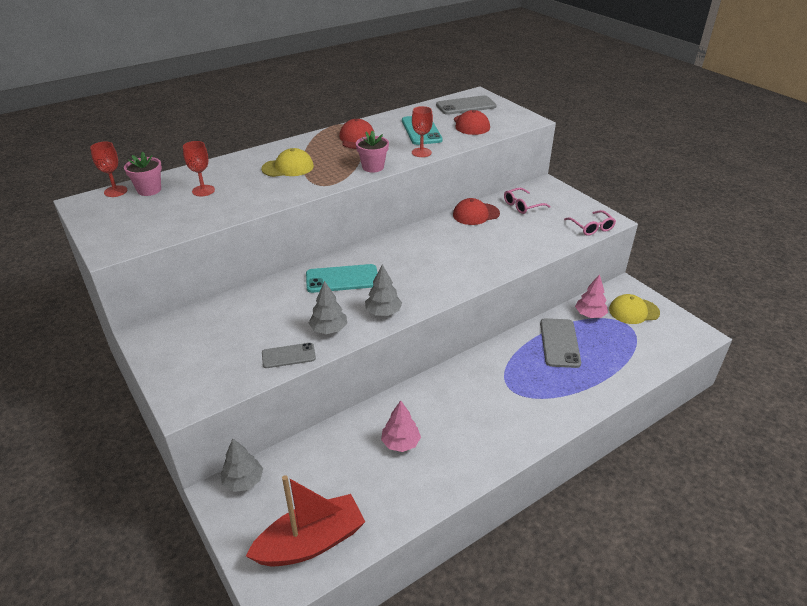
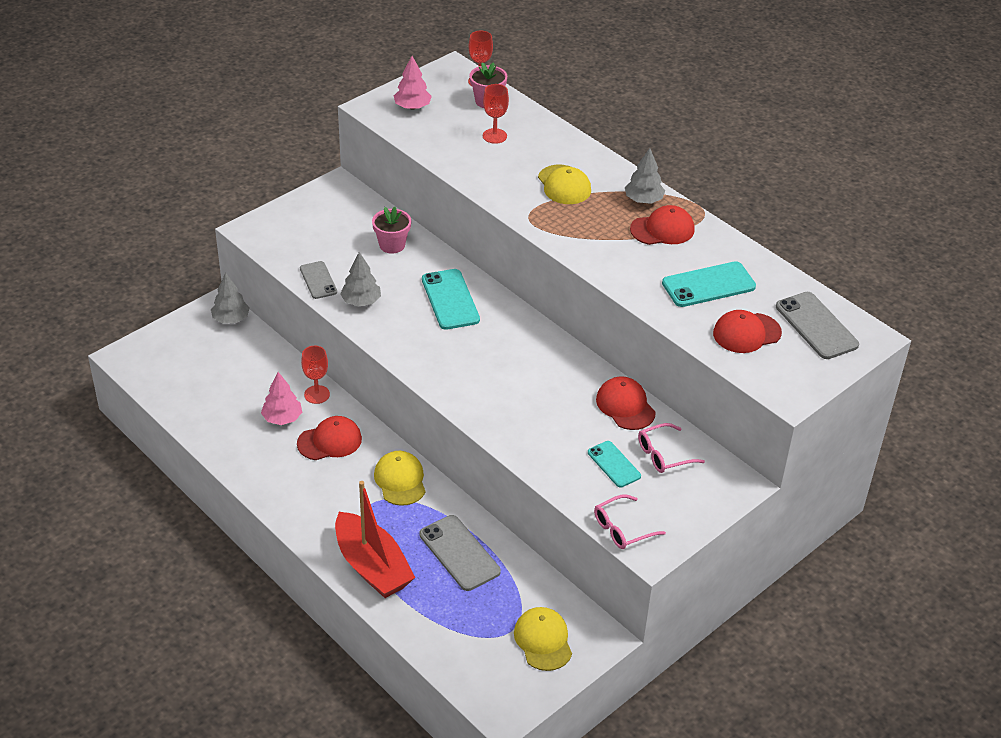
camera: 80 degrees right, 5 degrees up
red boat [246,475,365,567] -> red boat moved to [335,481,415,598]
pink flower pot [356,130,389,173] -> pink flower pot moved to [372,207,411,254]
grey tree [365,264,402,316] -> grey tree moved to [625,148,665,204]
red goblet [412,106,433,157] -> red goblet moved to [301,346,330,404]
pink glasses [504,188,551,214] -> pink glasses turned 75 degrees counterclockwise [638,423,705,473]
grey phone [540,318,581,368] -> grey phone turned 60 degrees clockwise [420,515,501,591]
pink tree [575,274,608,318] -> pink tree moved to [394,56,432,110]
none -> red cap [297,416,362,460]
none -> yellow cap [374,451,426,506]
none -> turquoise phone [588,441,641,488]

